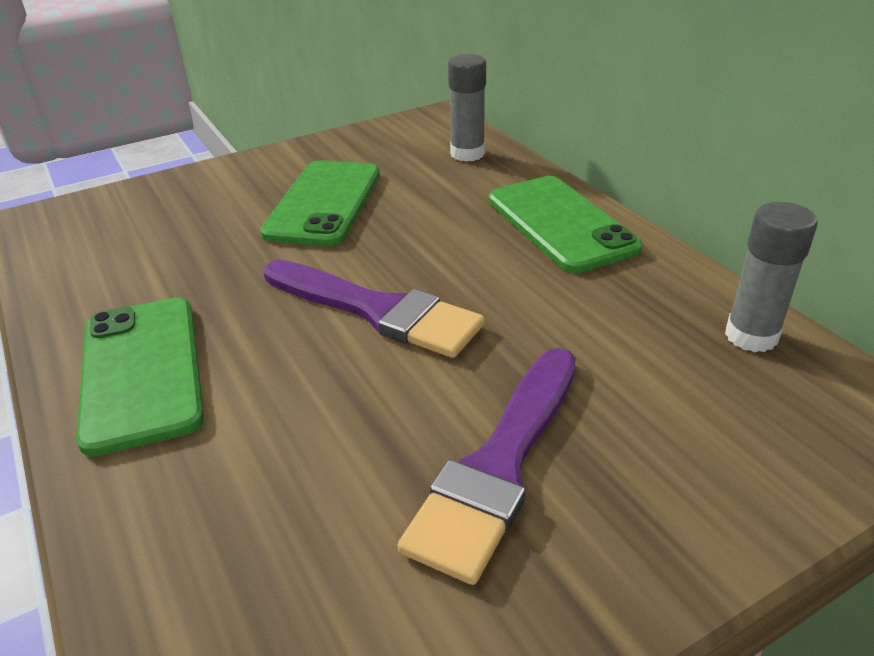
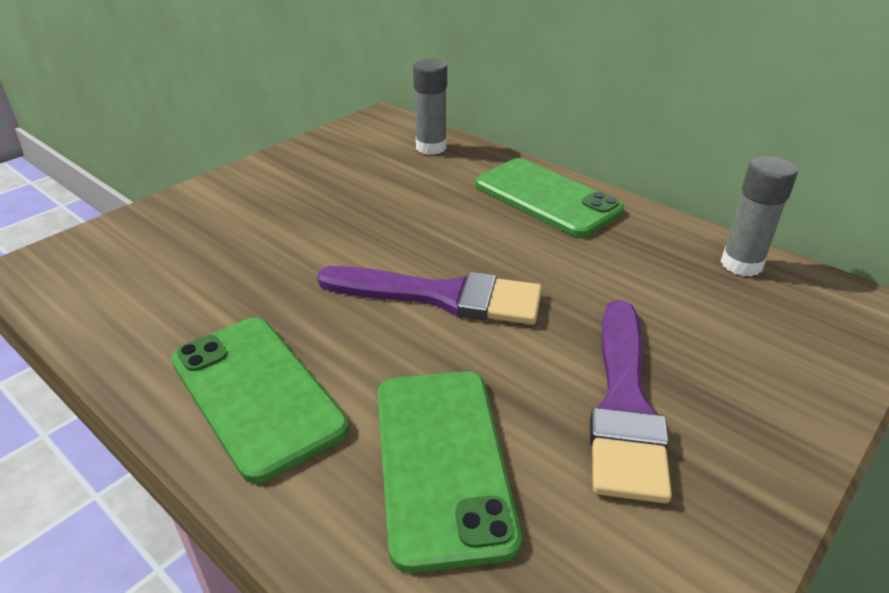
camera: 20 degrees left, 0 degrees up
green phone [260,160,380,246] -> green phone moved to [377,371,522,573]

